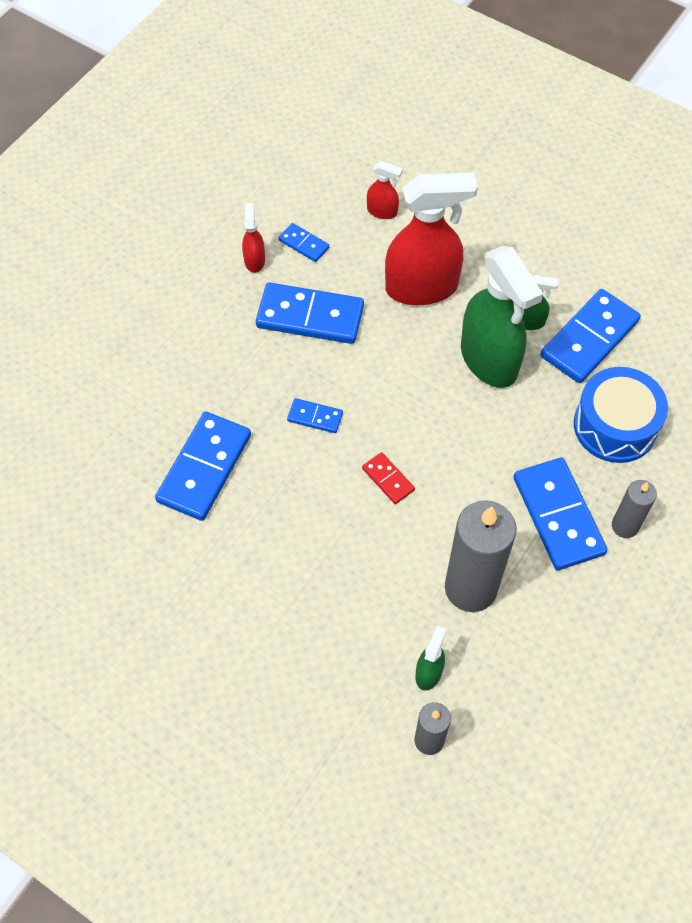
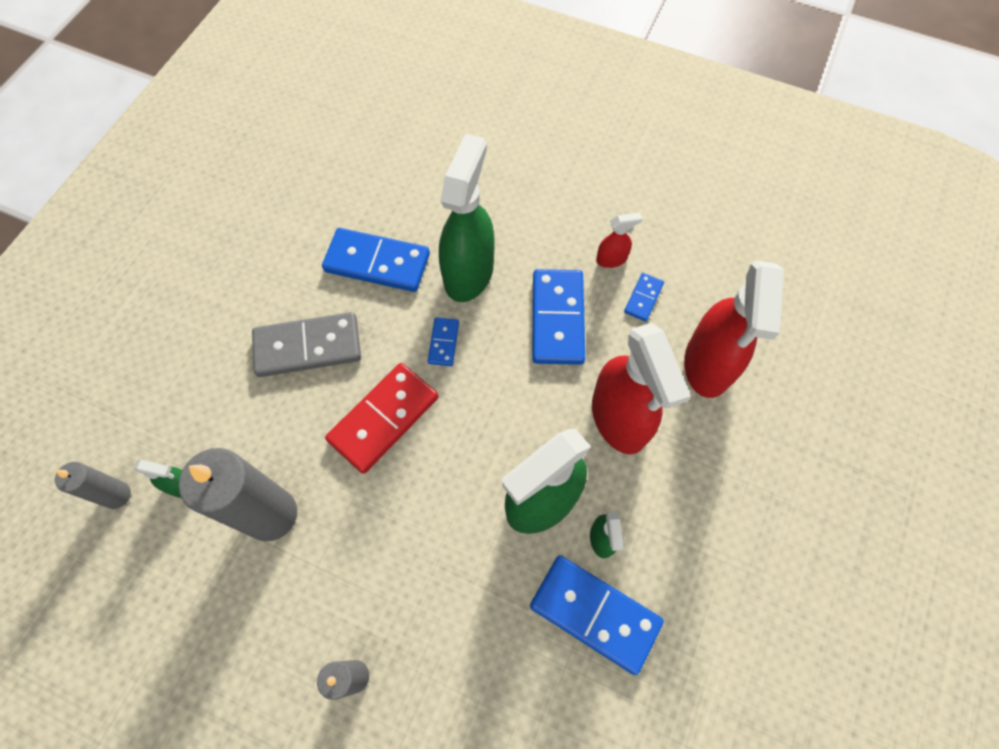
camera: 80 degrees right, 5 degrees up
red domino [362,452,415,504] -> red domino [325,363,439,474], size x2.05
red spray bottle [367,161,403,219] -> red spray bottle [684,260,784,398], size x2.24
blue domino [514,458,607,570] -> none
blue drum [574,367,668,463] -> none
none -> grey domino [252,312,361,377]
none -> green spray bottle [439,133,495,302]

